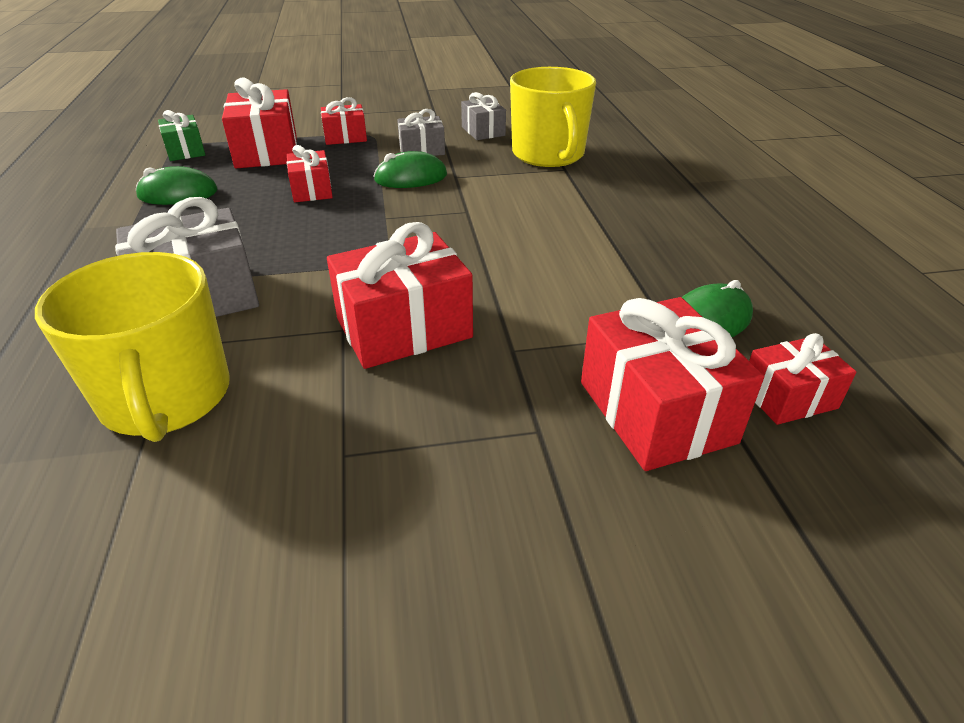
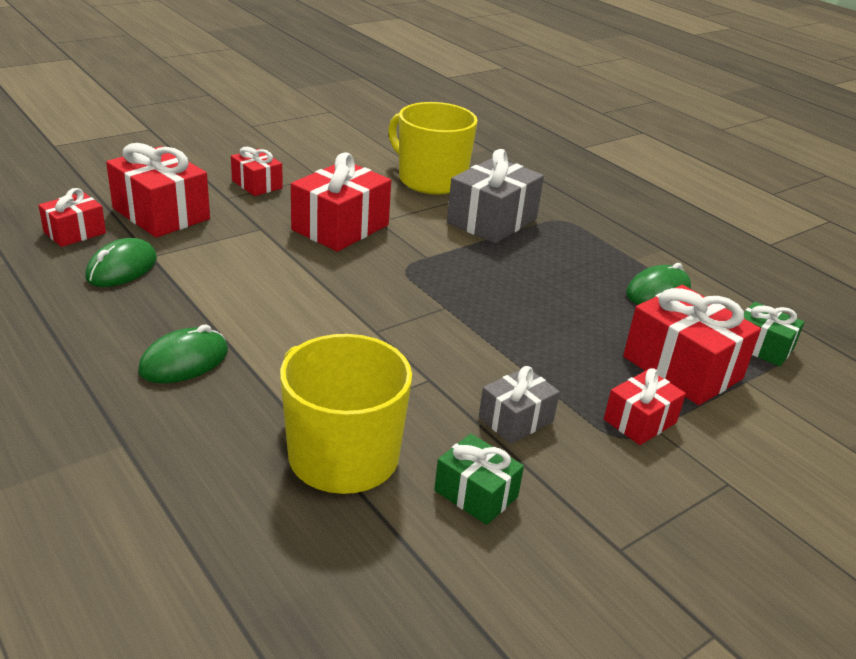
camera: 150 degrees right, 5 degrees down
red gift [287,145,333,202] -> red gift moved to [231,147,283,196]
green mouse [373,151,447,188] -> green mouse moved to [138,325,228,383]
grey gift [461,92,506,140] -> green gift [434,434,524,525]

